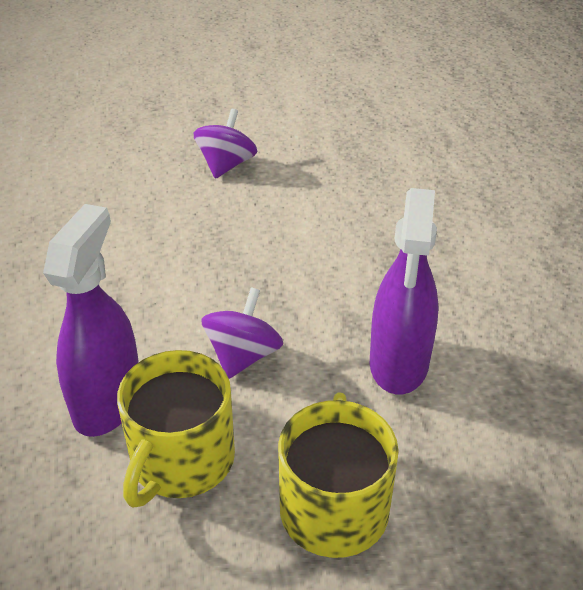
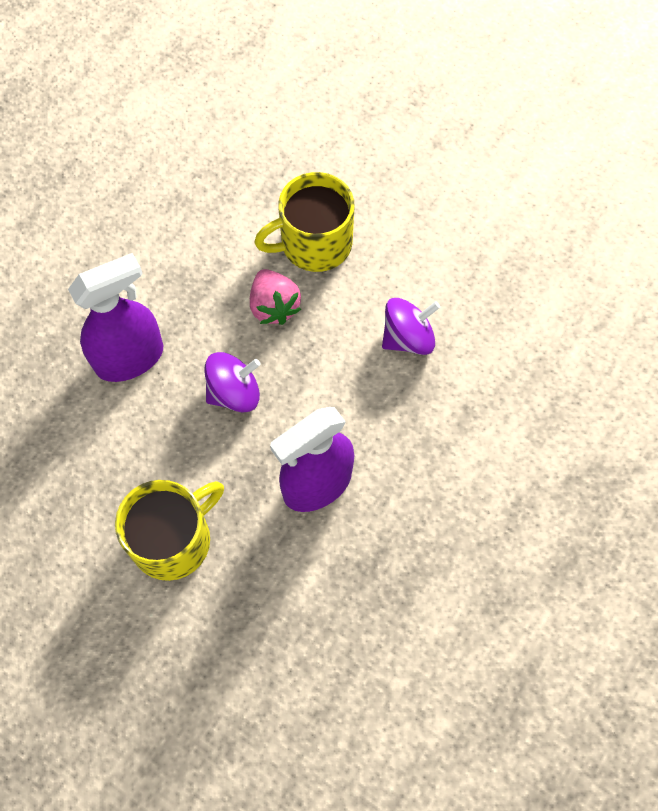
camera: 45 degrees right, 25 degrees up
yellow mug [117,350,235,508] -> yellow mug moved to [254,172,355,272]
purple spinning top [194,108,257,179] -> purple spinning top moved to [382,298,440,355]
none -> pink strawberry [250,269,301,325]

